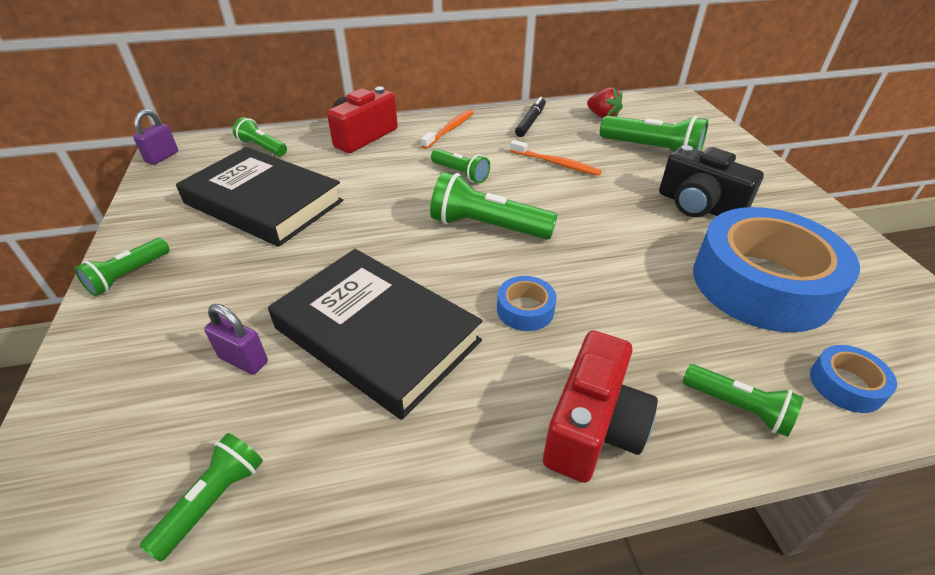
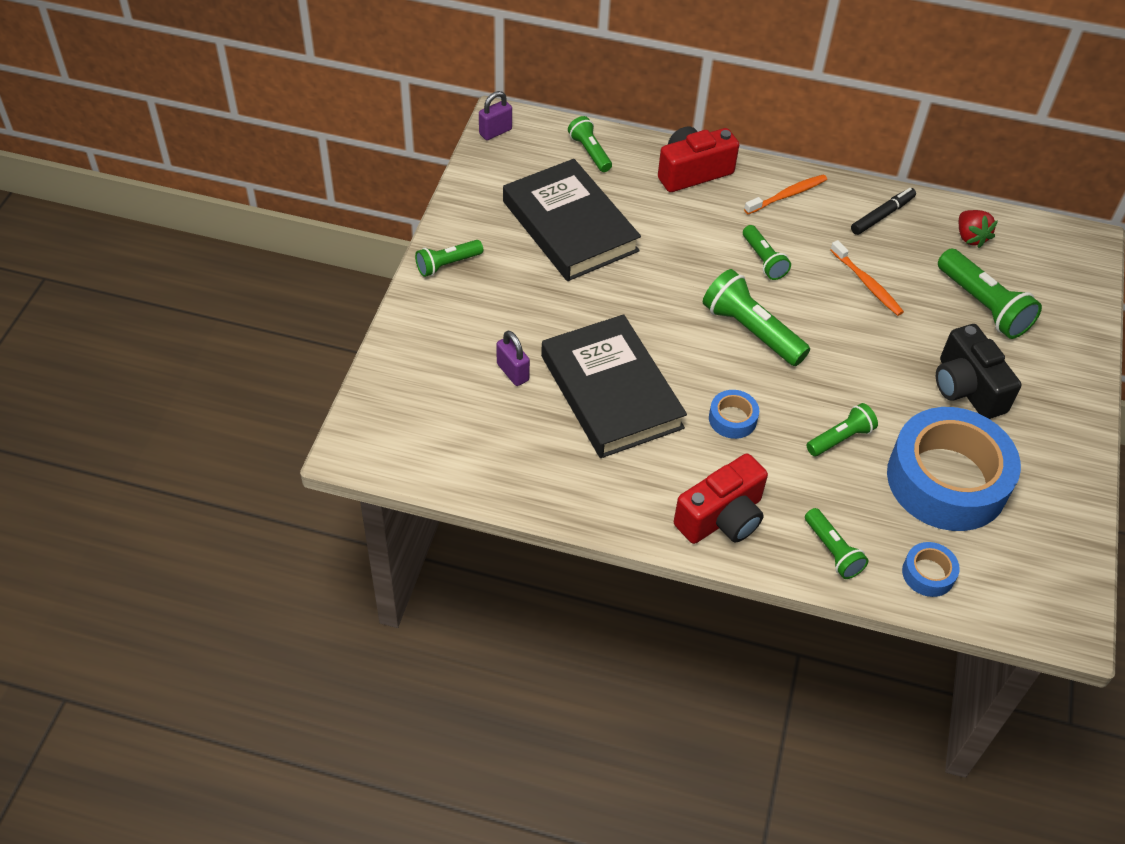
camera: 25 degrees right, 10 degrees up
green flashlight [140,433,263,562] -> green flashlight moved to [807,403,878,456]

